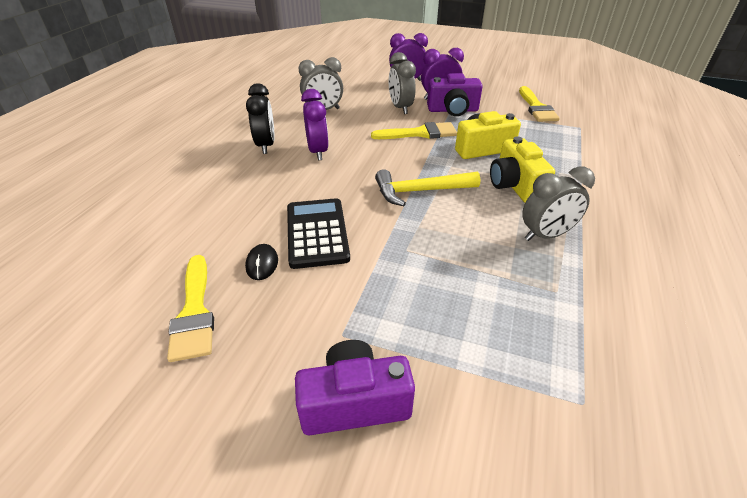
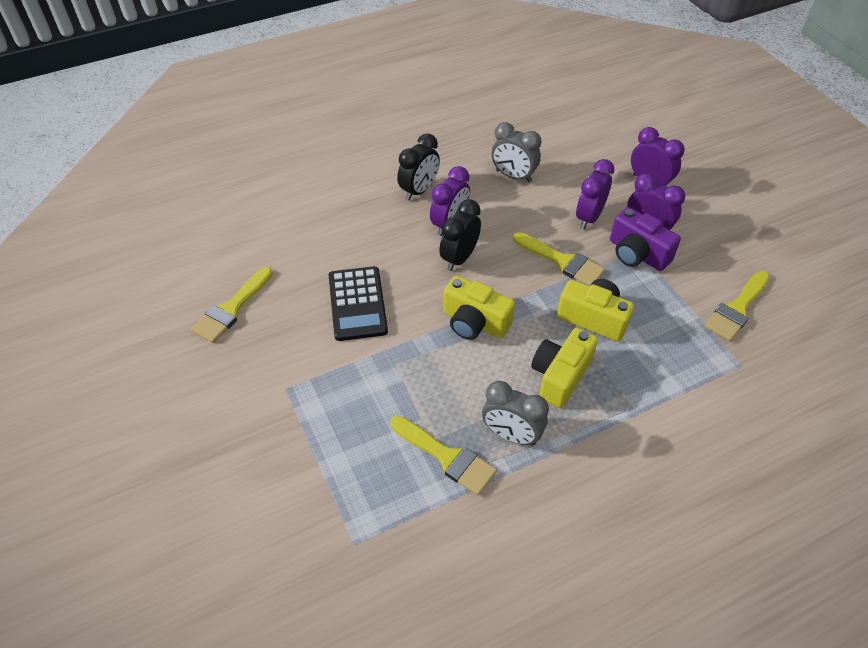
camera: 45 degrees right, 10 degrees up
black mouse [245,244,278,280] -> none
black calculator [287,198,350,269] -> black calculator turned 135 degrees clockwise [329,266,388,341]
purple camera [295,340,415,435] -> none
yellow hammer [375,169,480,206] -> yellow camera [443,275,515,340]
grey clock [389,52,416,114] -> purple clock [576,159,614,229]
none -> yellow brush [390,416,497,495]
none -> black clock [439,199,481,271]

